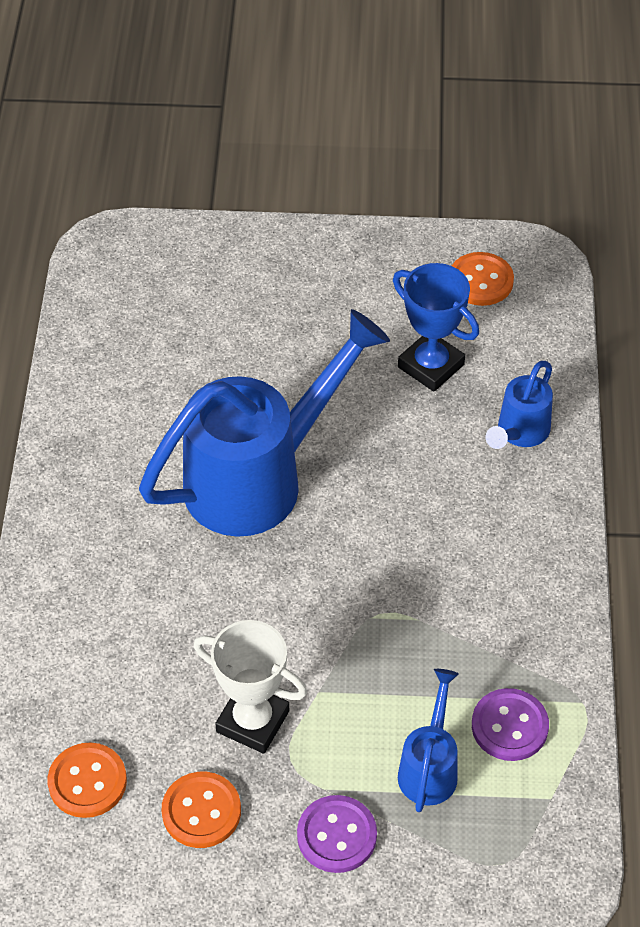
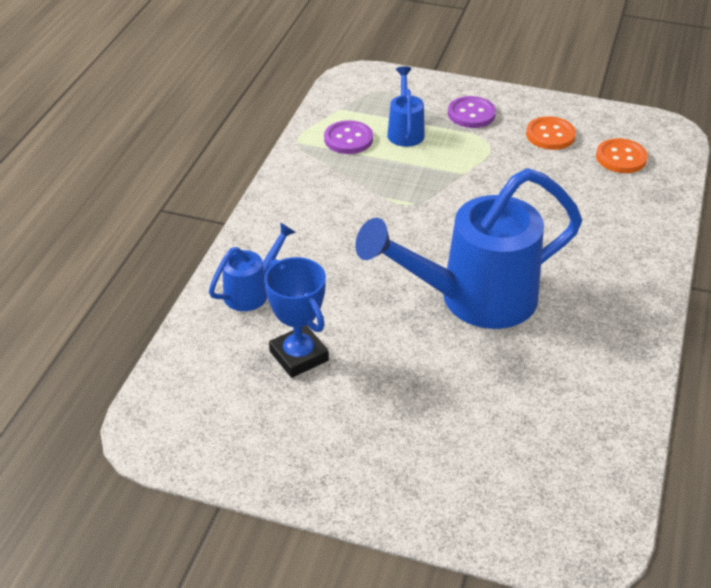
camera: 165 degrees left, 10 degrees down
white trophy [193,620,307,754] -> none
blue watering can [398,669,459,812] -> blue watering can turned 150 degrees clockwise [387,66,425,147]
orange button [452,252,514,306] -> none

